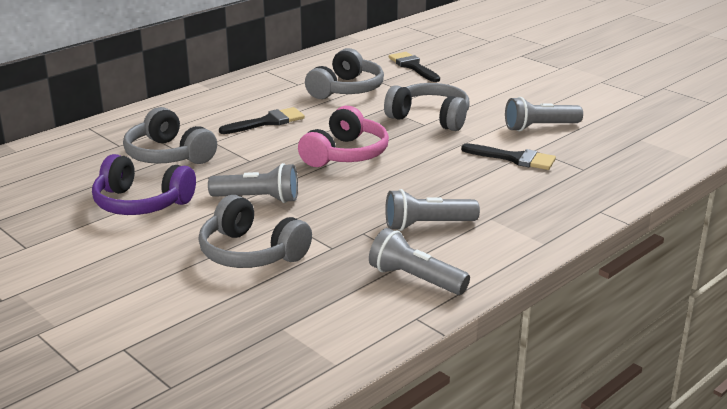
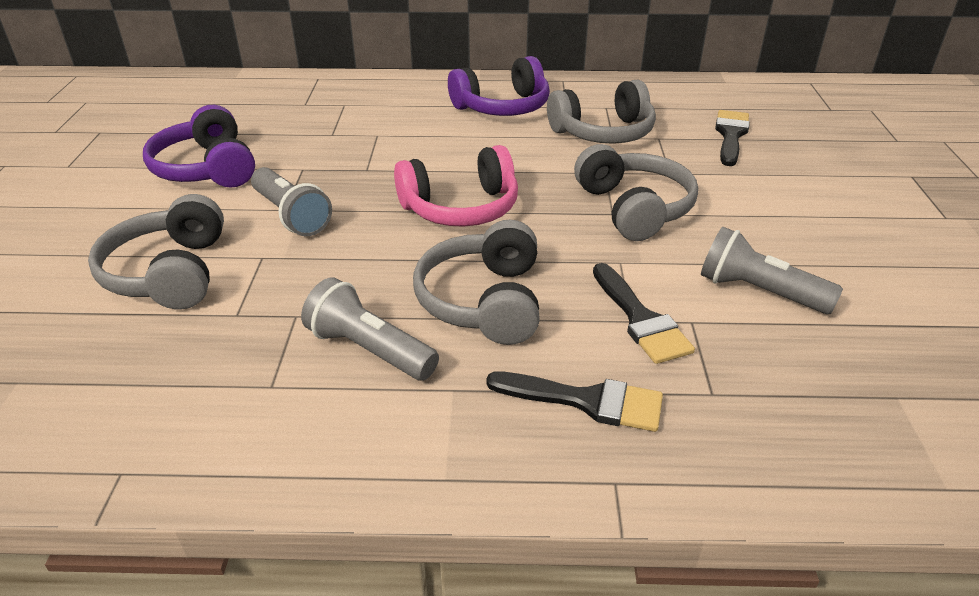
camera: 45 degrees right, 10 degrees up
grey headphones [123,107,217,164] -> grey headphones moved to [413,220,540,345]
black brush [219,107,305,134] -> black brush moved to [486,371,663,432]
grey flashlight [369,228,470,295] -> none
none -> purple headphones [448,56,550,116]

